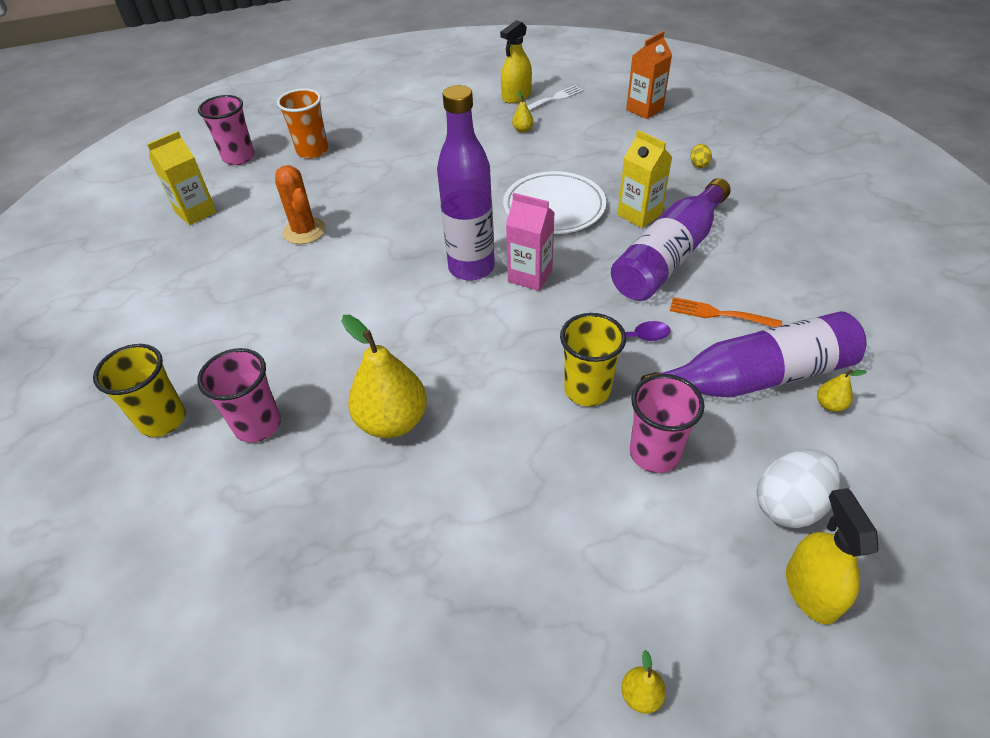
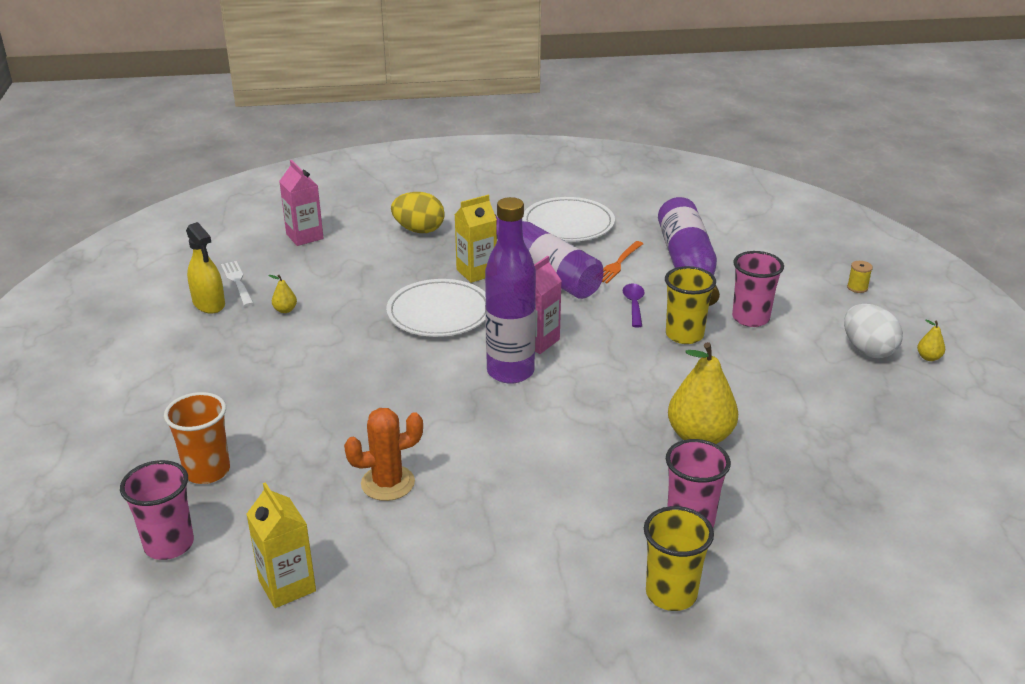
camera: 80 degrees left, 15 degrees down
orange carton [626,31,672,119] -> pink carton [279,160,324,246]
yellow egg [690,144,712,168] -> yellow egg [391,192,445,233], size x2.08
white egg [757,449,840,528] -> white egg moved to [844,304,903,358]
yellow spray bottle [786,488,879,624] -> yellow spool [847,261,873,293]
yellow pear [817,369,867,412] -> none
none -> white plate [522,197,615,242]

